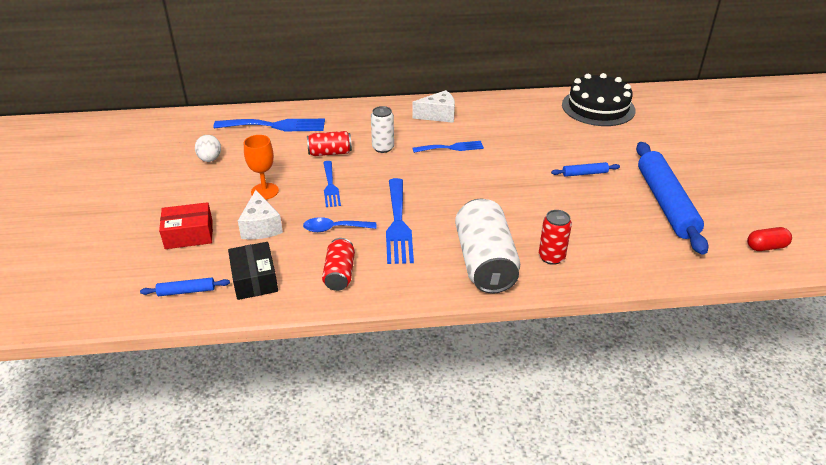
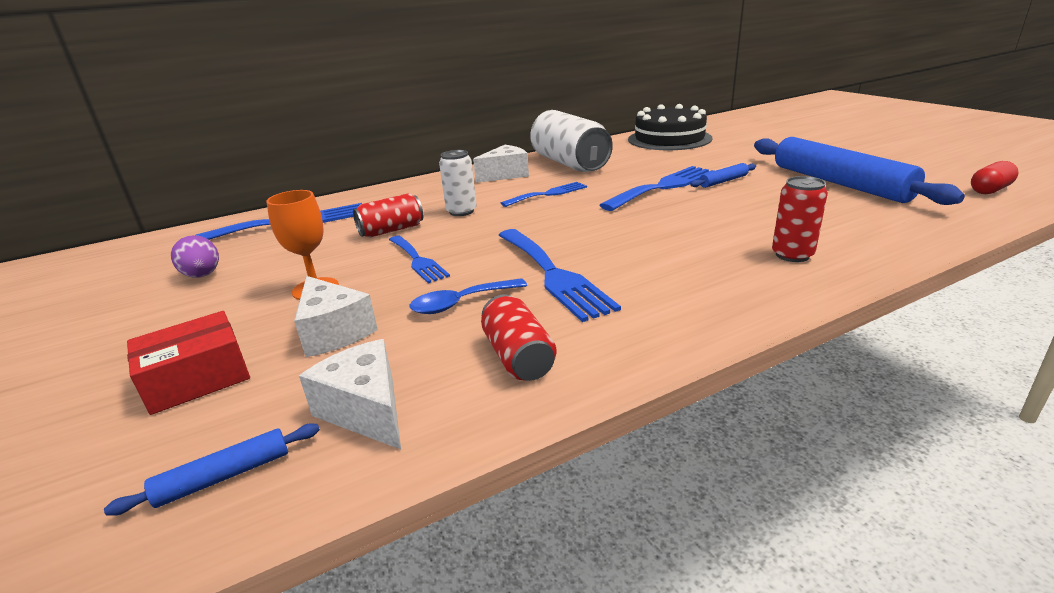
camera: 20 degrees left, 10 degrees down
white egg [195,135,221,162] -> purple egg [171,235,219,278]
black box [228,242,278,300] -> white cheese [299,339,401,449]
white can [455,199,520,294] -> white can moved to [530,110,613,172]
none -> blue fork [600,166,714,211]

